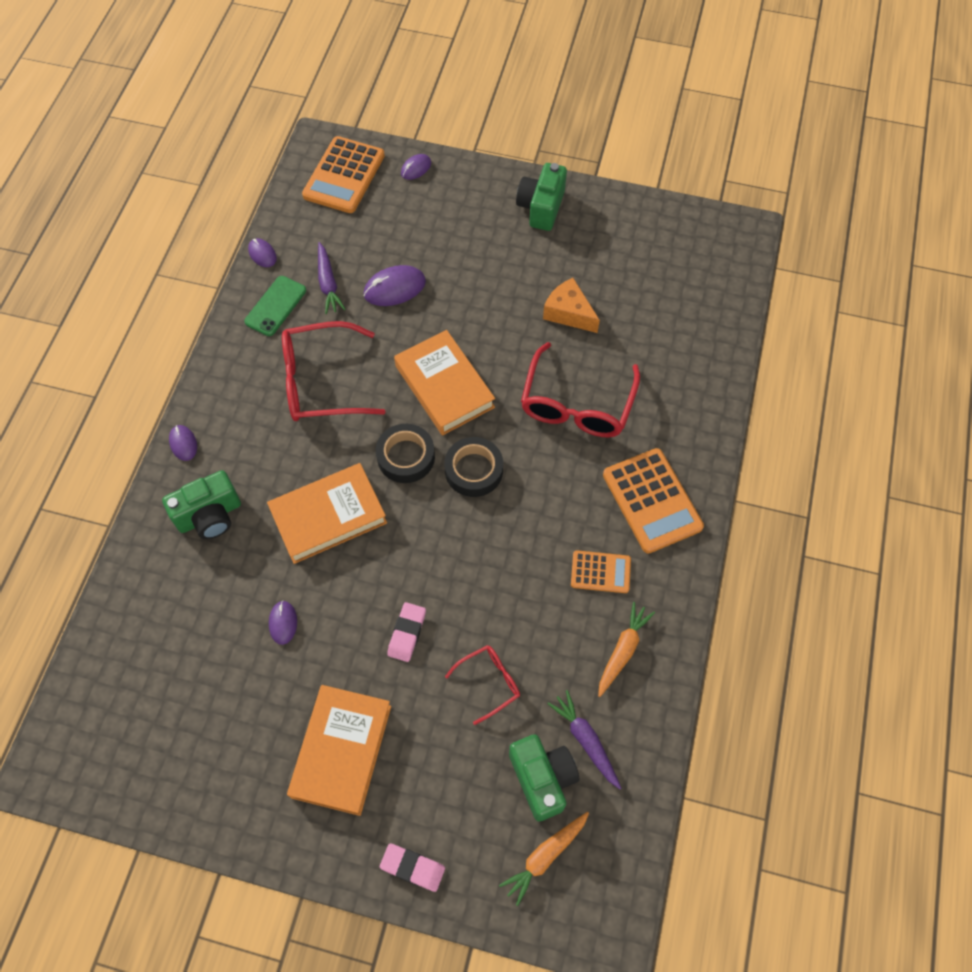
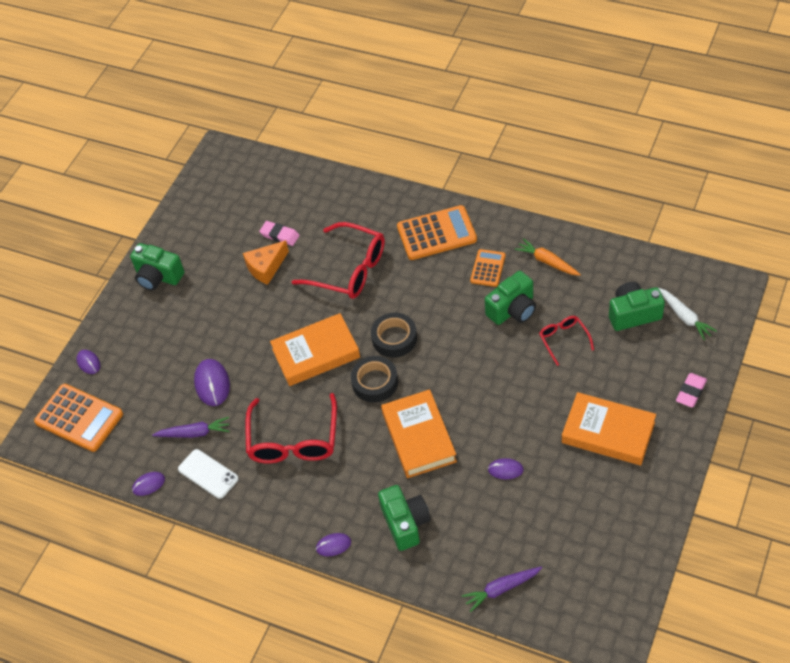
camera: 75 degrees left, 10 degrees down
green phone [244,276,306,336] -> white phone [178,449,239,499]
pink eraser [387,602,426,662] -> pink eraser moved to [259,221,300,246]
orange carrot [499,812,589,906] -> white carrot [658,288,717,340]
purple carrot [547,690,621,789] -> purple carrot moved to [461,566,542,612]
none -> green camera [485,271,536,325]

